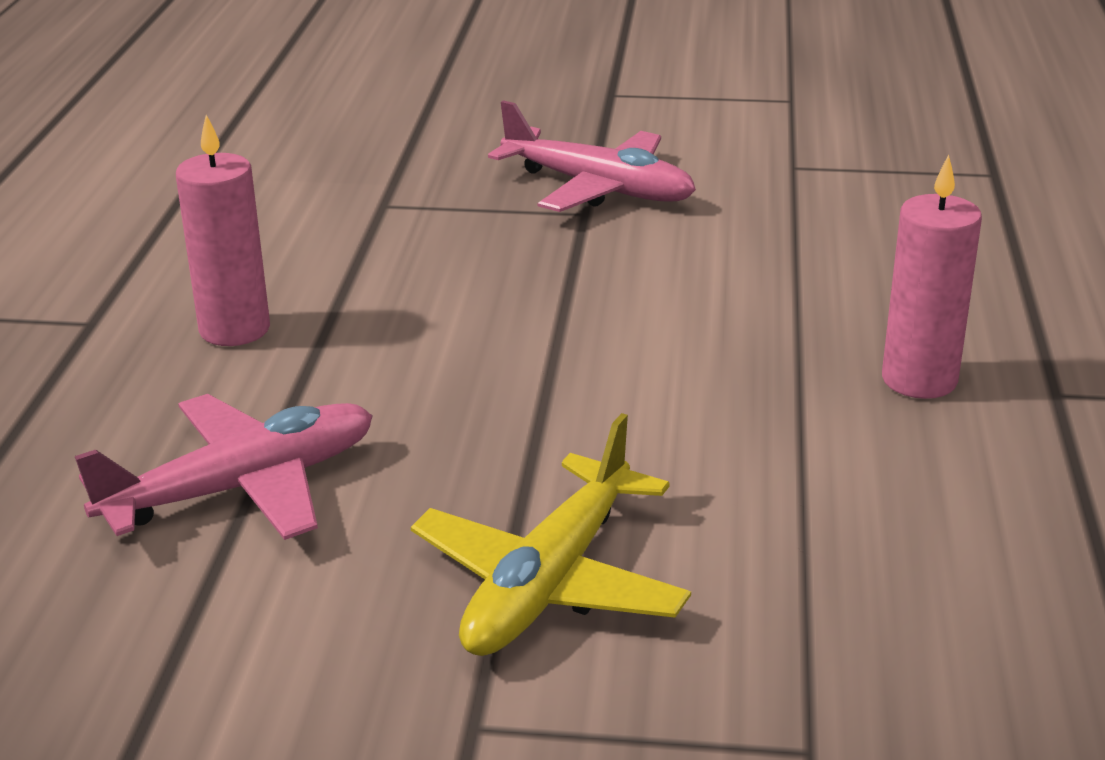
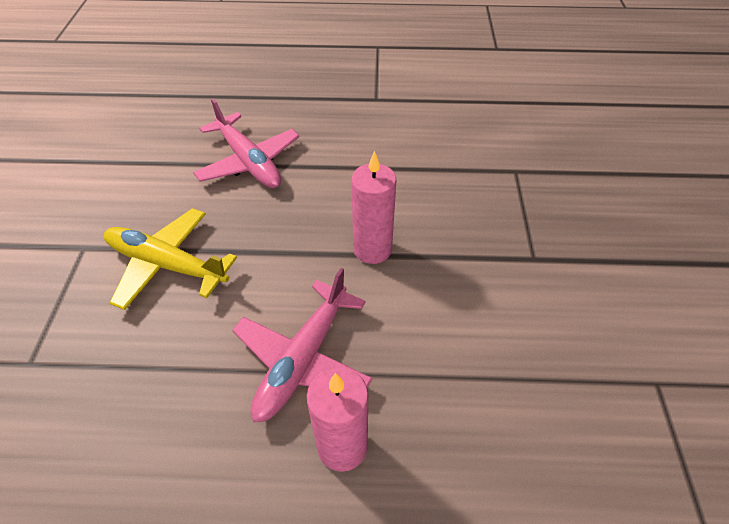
camera: 85 degrees right, 20 degrees up
pink candle [176,115,270,346] -> pink candle moved to [351,151,396,264]
pink plane [488,100,696,212] -> pink plane moved to [232,268,373,423]

